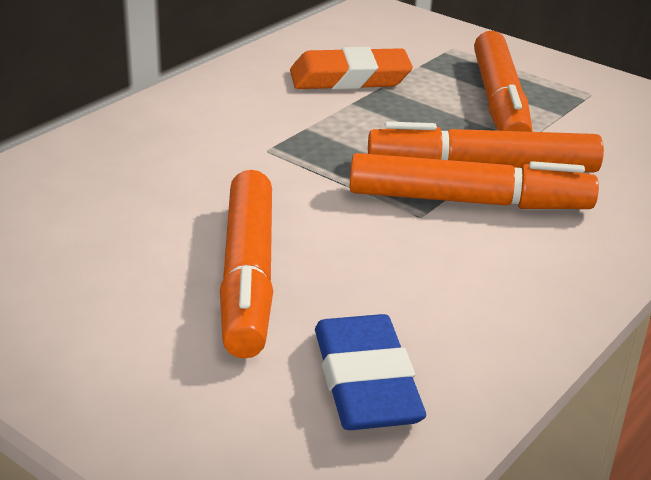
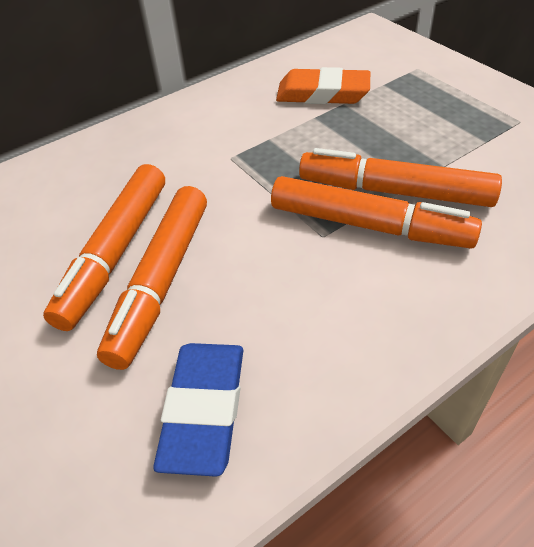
camera: 20 degrees right, 15 degrees up
orange marker [474,31,532,132] -> orange marker moved to [43,164,165,331]

